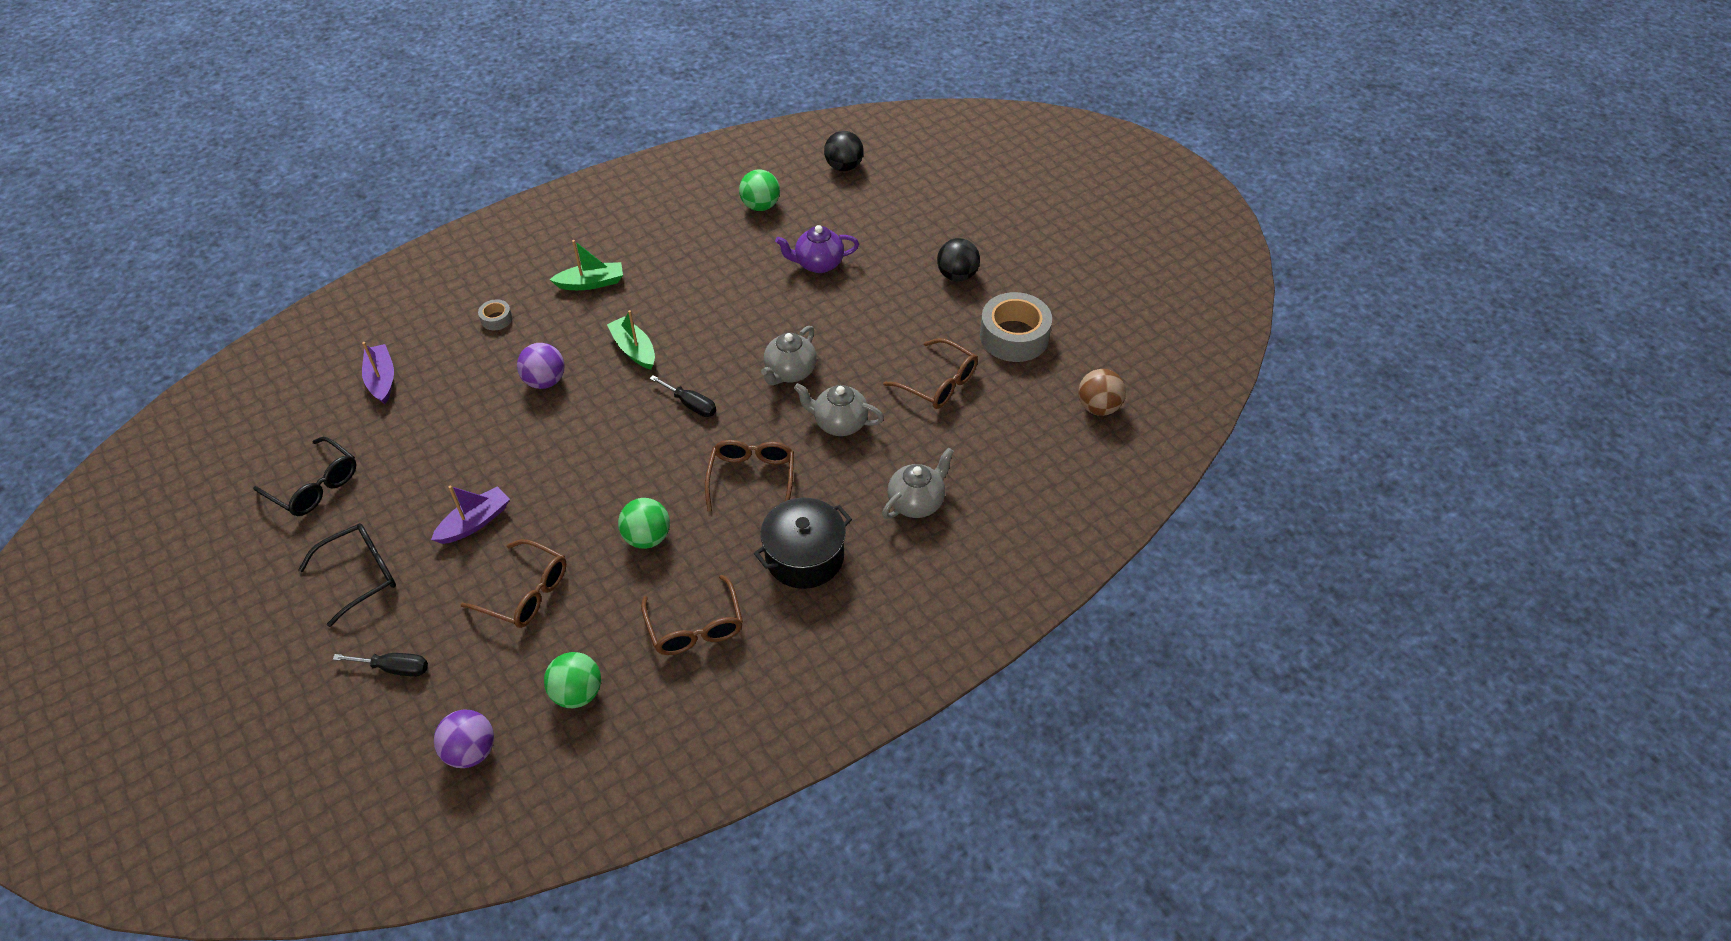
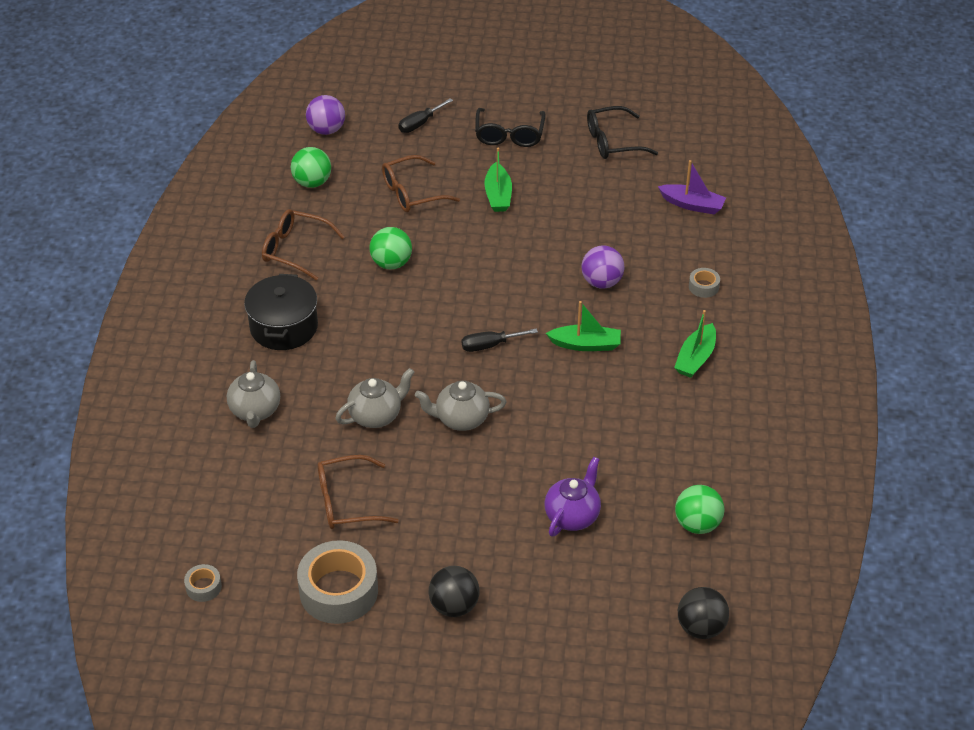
camera: 130 degrees right, 5 degrees down
purple boat [431,486,510,544] -> green boat [484,147,512,212]
brown glasses [705,440,794,512] -> none
grey teapot [761,326,817,385] -> grey teapot turned 75 degrees counterclockwise [415,381,506,431]
brown ball [1078,369,1126,416] -> grey tape [184,564,222,602]

